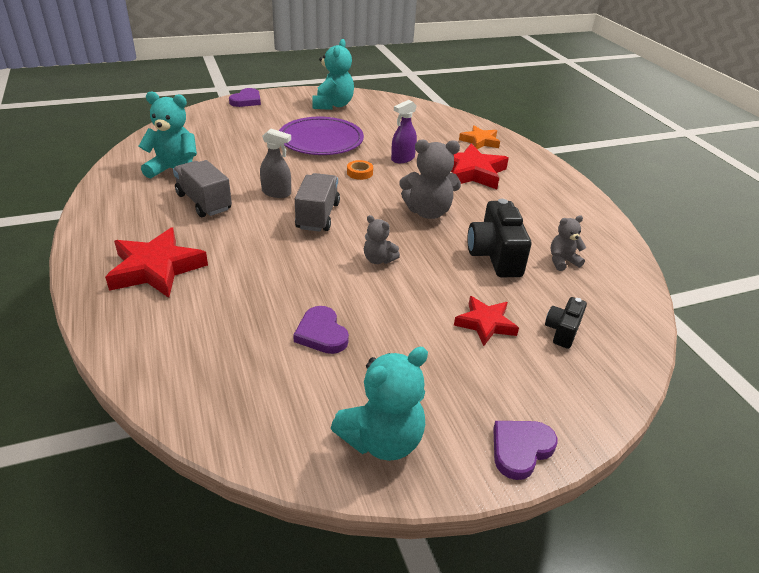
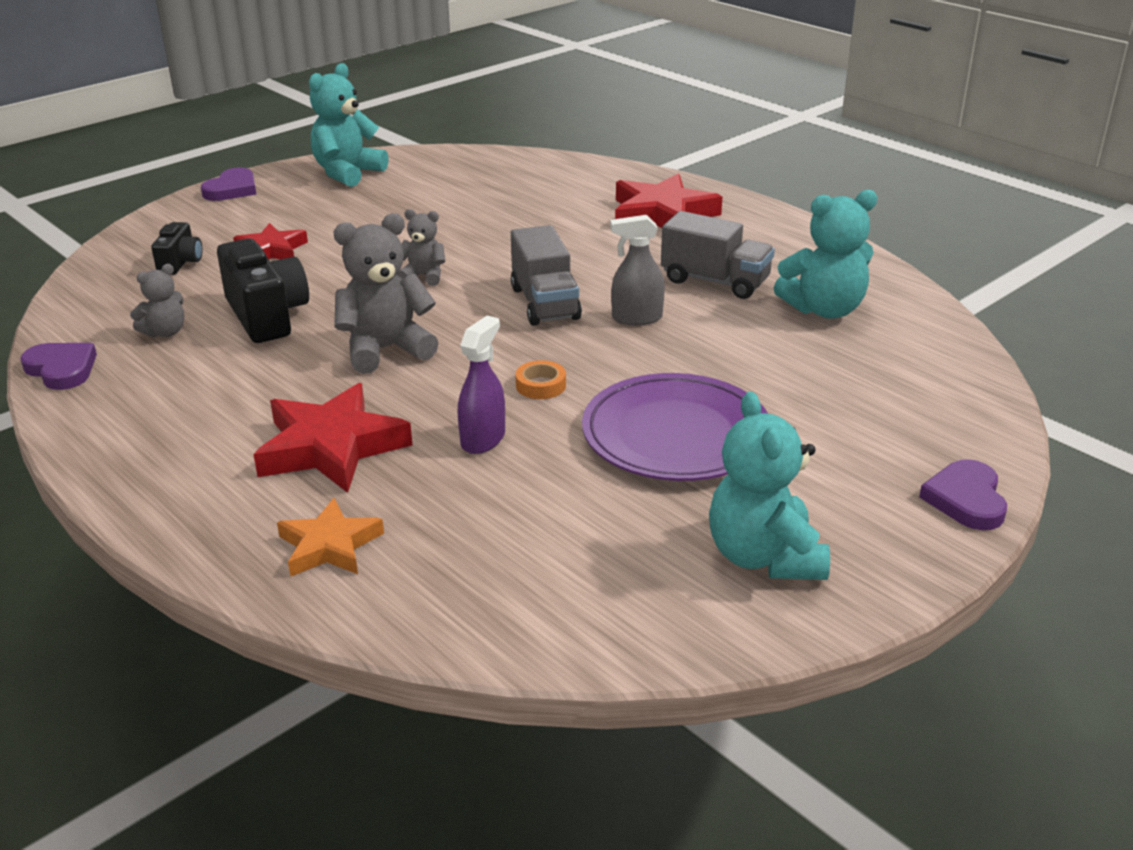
camera: 160 degrees right, 5 degrees down
purple heart [293,306,349,354] -> purple heart moved to [20,343,97,390]

